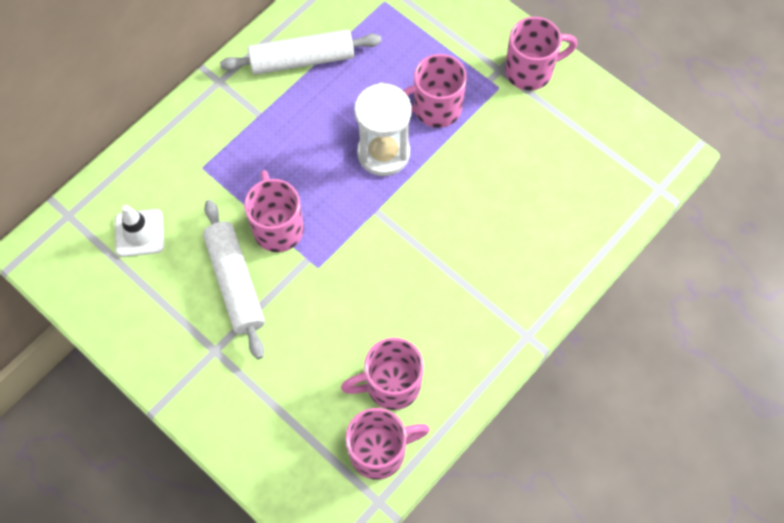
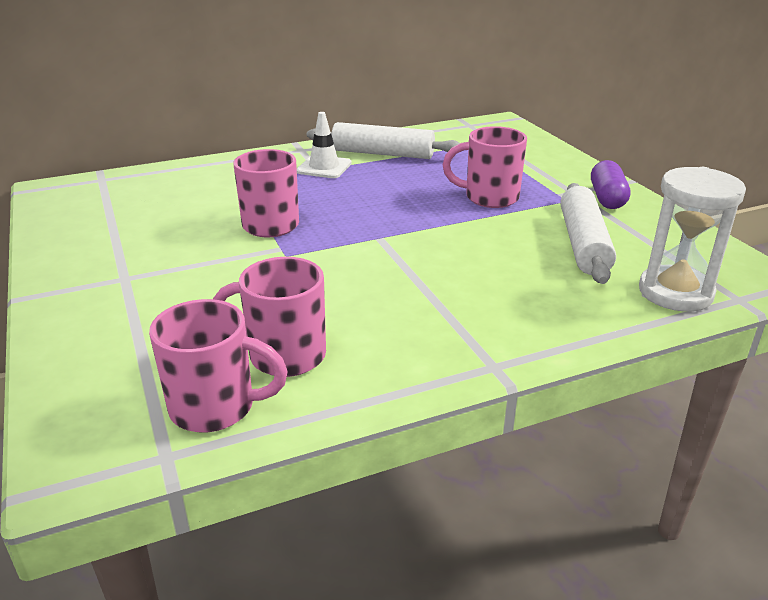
camera: 25 degrees right, 35 degrees down
white traffic cone [115,205,164,257] -> white traffic cone moved to [297,112,352,178]
white rolling pin [203,200,265,359] -> white rolling pin moved to [560,183,616,284]
white hourglass [354,83,412,176] -> white hourglass moved to [639,167,746,312]
pink mug [505,17,577,90] -> purple capsule [591,160,630,209]

